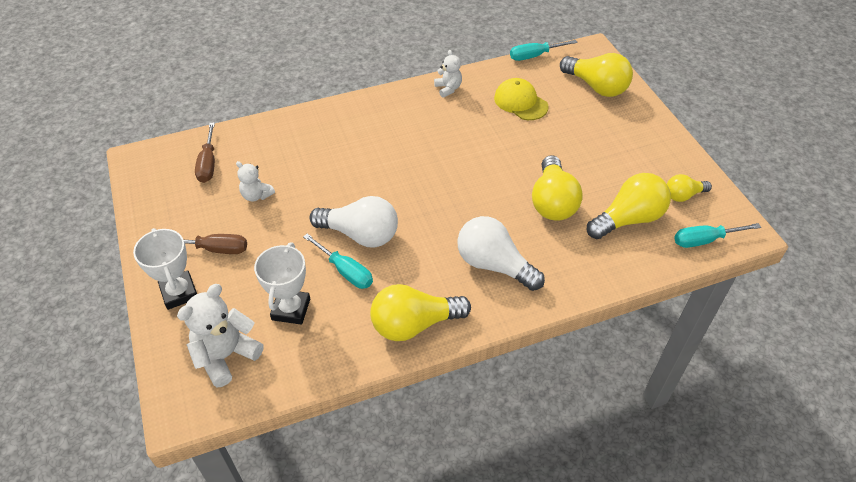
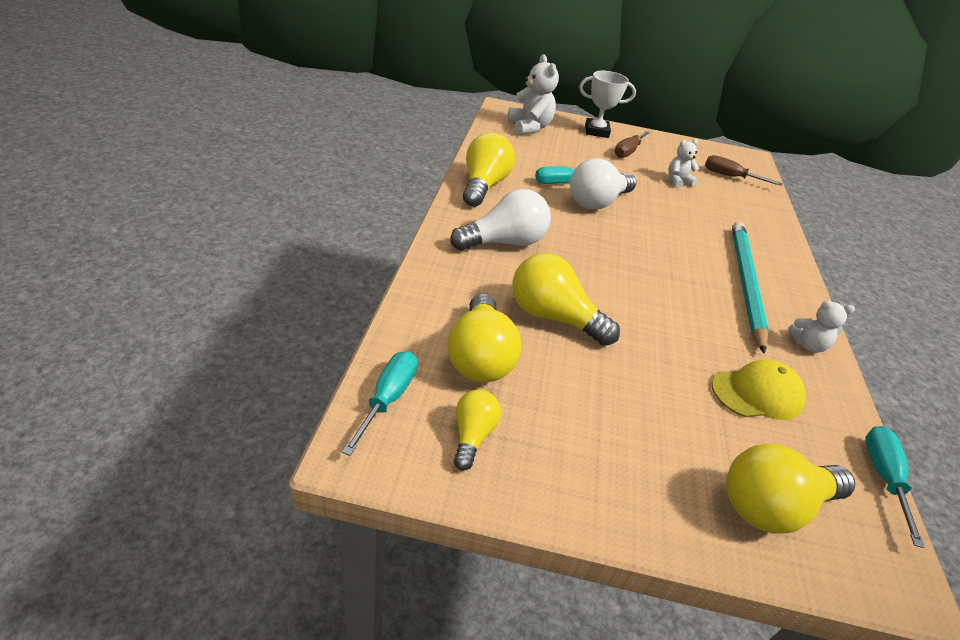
camera: 115 degrees right, 10 degrees down
white trophy [254,242,310,325] -> none
none -> turquoise pencil [732,222,769,354]

